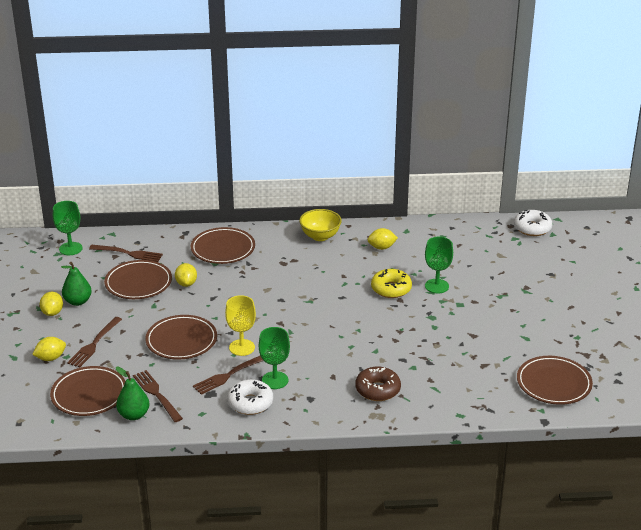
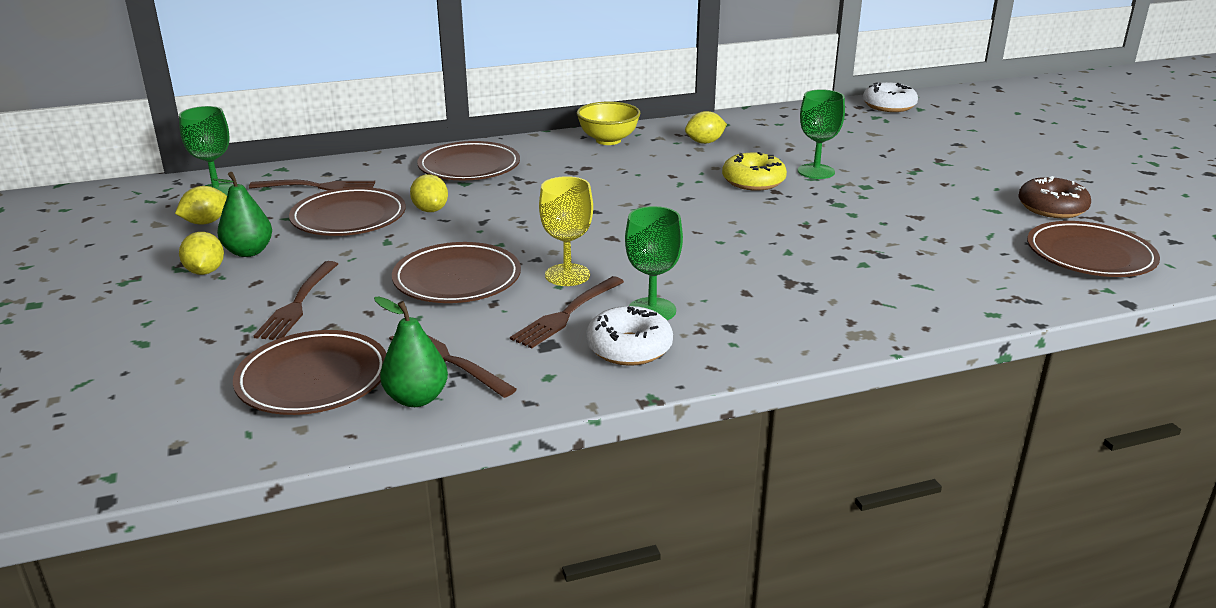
camera: 15 degrees left, 5 degrees down
yellow lemon [32,337,66,361] -> yellow lemon moved to [175,186,227,225]
brown donut [355,367,401,401] -> brown donut moved to [1018,176,1091,218]

